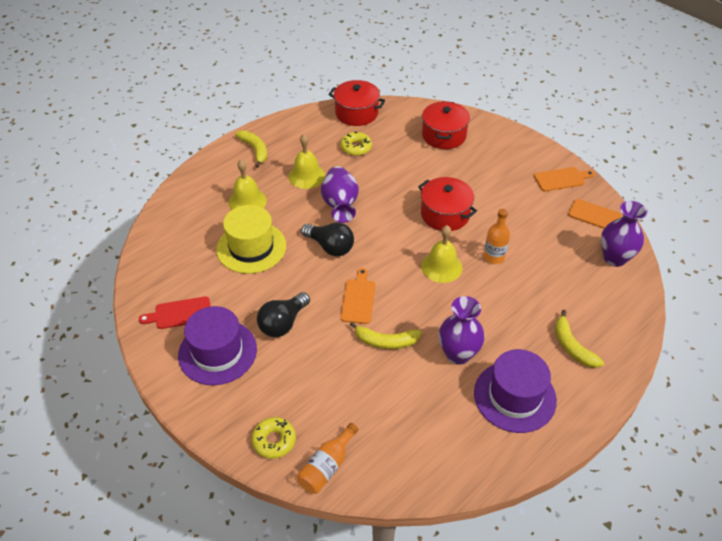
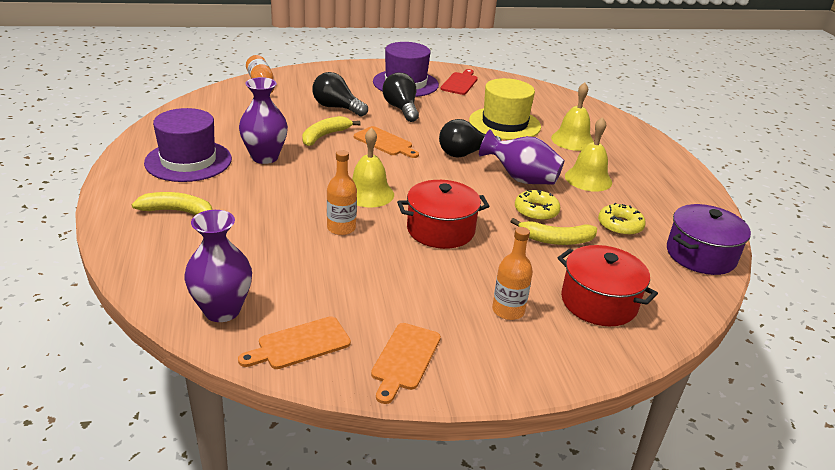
camera: 120 degrees right, 15 degrees down
yellow banana [235,131,267,168] -> yellow banana moved to [510,218,597,245]
yellow donut [251,417,296,459] -> yellow donut moved to [515,190,560,221]
red pot [328,80,386,126] -> purple pot [667,204,751,275]
none -> black light bulb [313,72,368,117]
none -> orange bottle [492,227,533,320]

